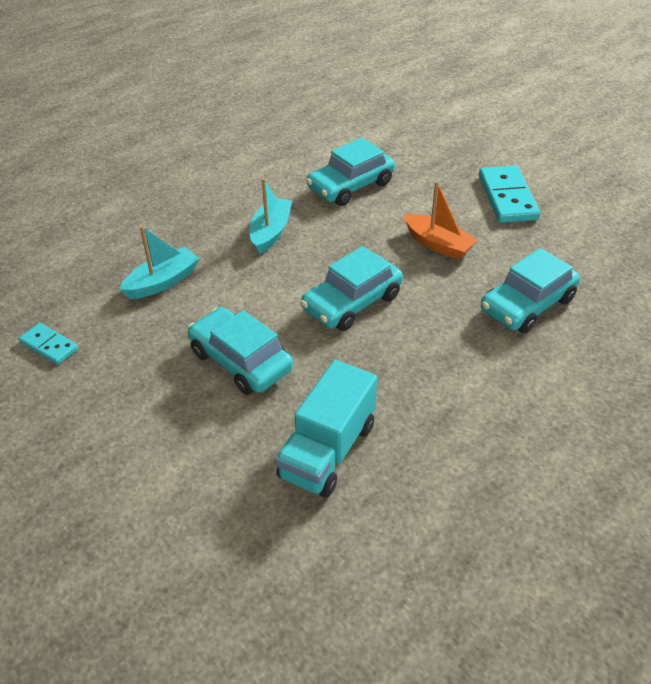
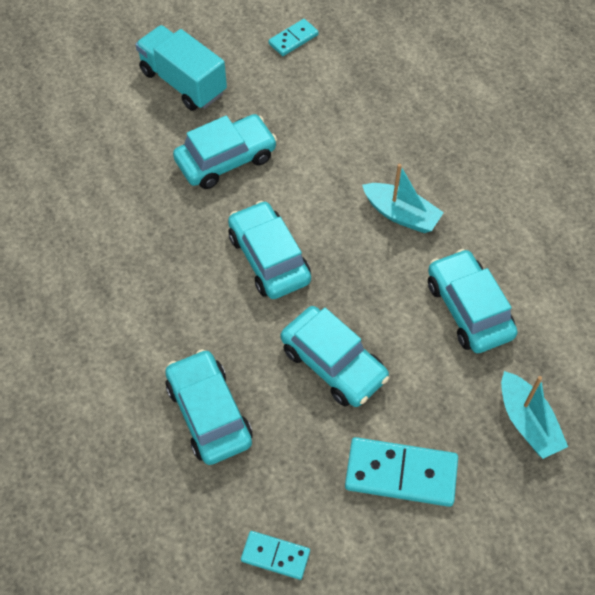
camera: 105 degrees right, 15 degrees up
turquoise boat [119,226,199,299] -> turquoise boat moved to [501,371,568,459]
turquoise truck [275,360,377,498] -> turquoise truck moved to [135,25,227,111]
orange boat [404,181,478,260] -> turquoise car [281,306,389,407]
none -> turquoise domino [241,531,310,580]

